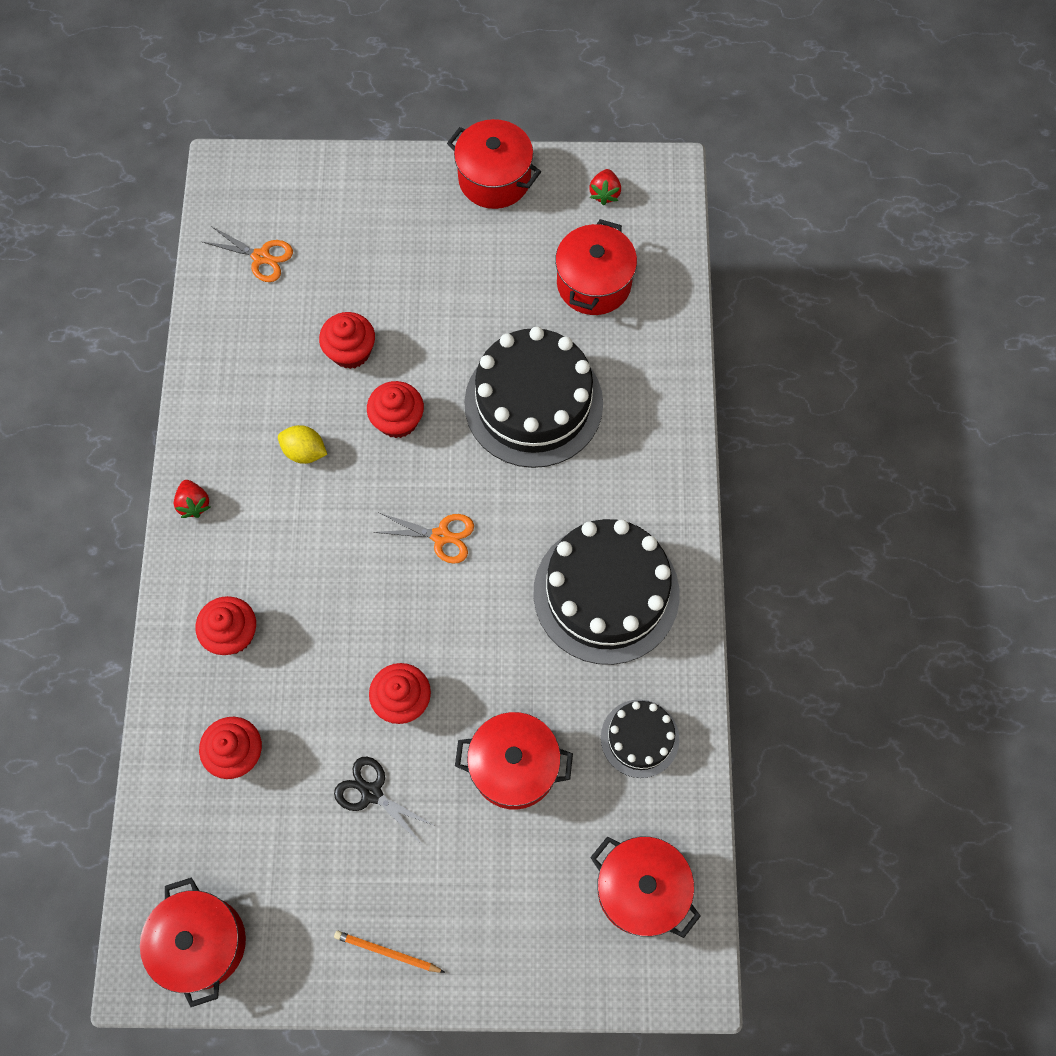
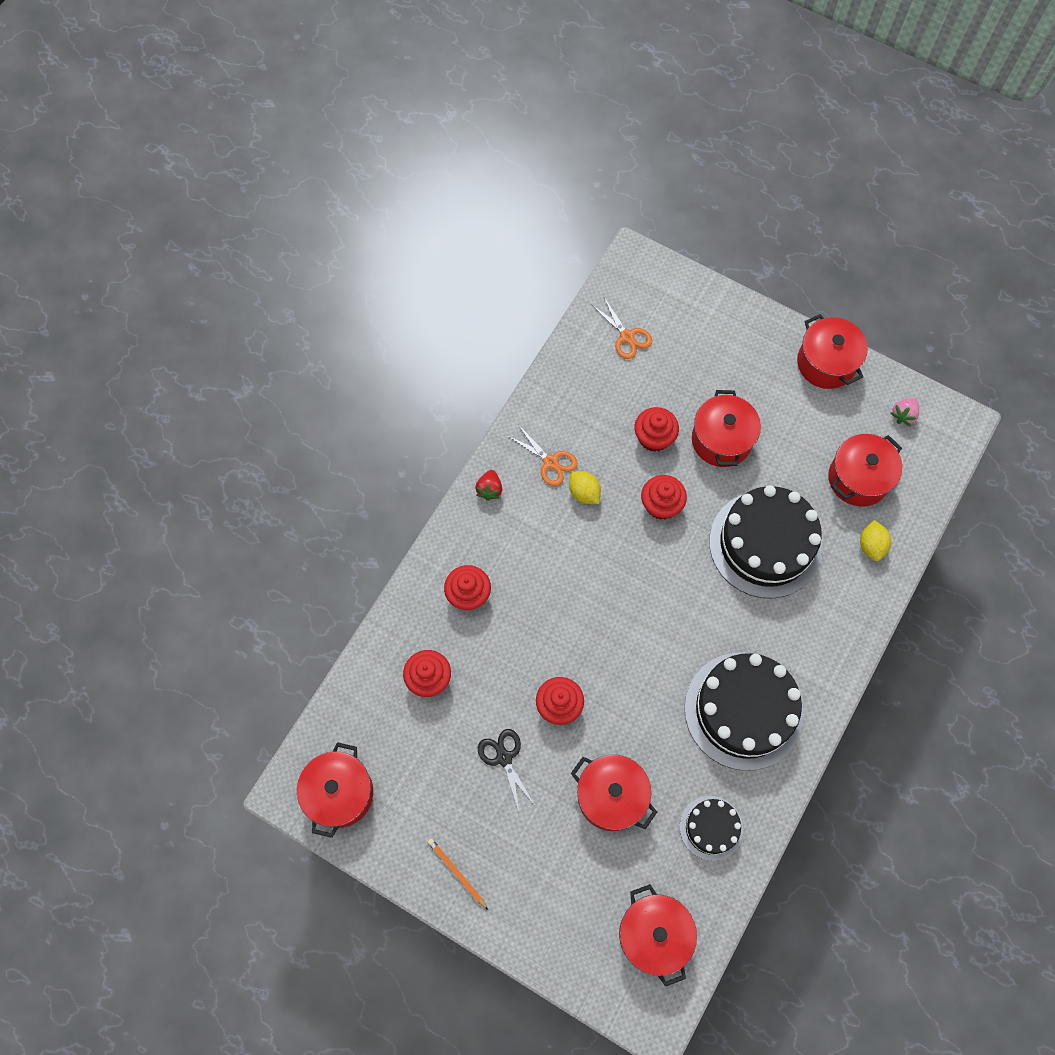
camera: 30 degrees right, 0 degrees up
orange scissors [373,513,474,564] -> orange scissors moved to [508,426,578,486]
red strawberry [589,169,621,205] -> pink strawberry [891,398,919,426]
none -> red pot [692,390,761,467]
none -> yellow lemon [860,520,891,561]

